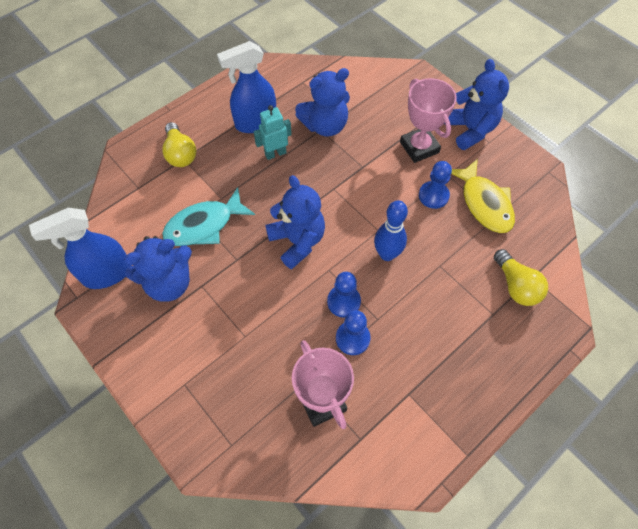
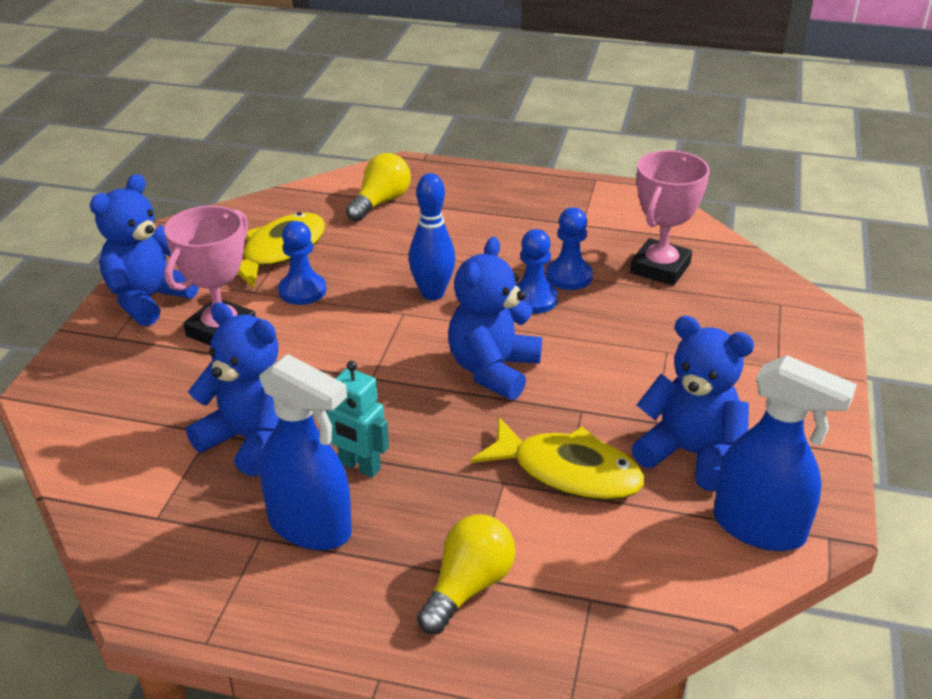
camera: 125 degrees left, 25 degrees down
turquoise fish [162,187,255,246] -> yellow fish [471,417,644,500]

